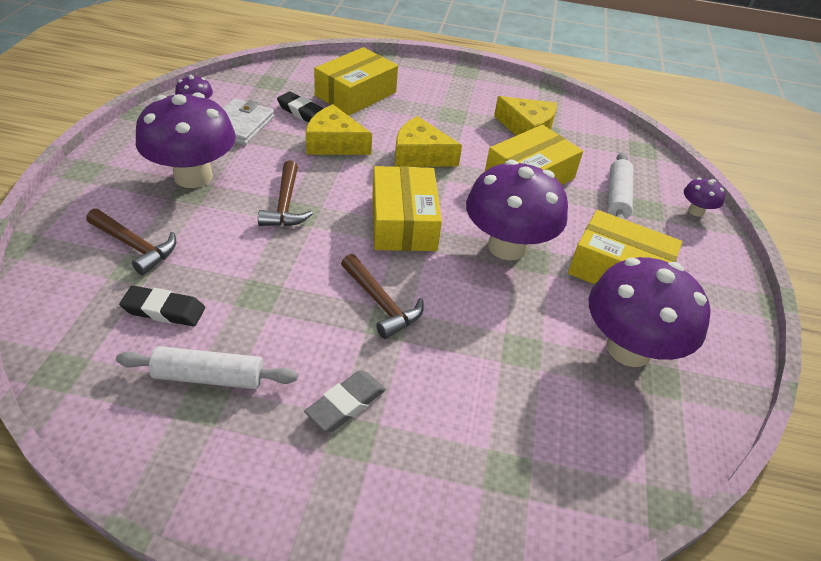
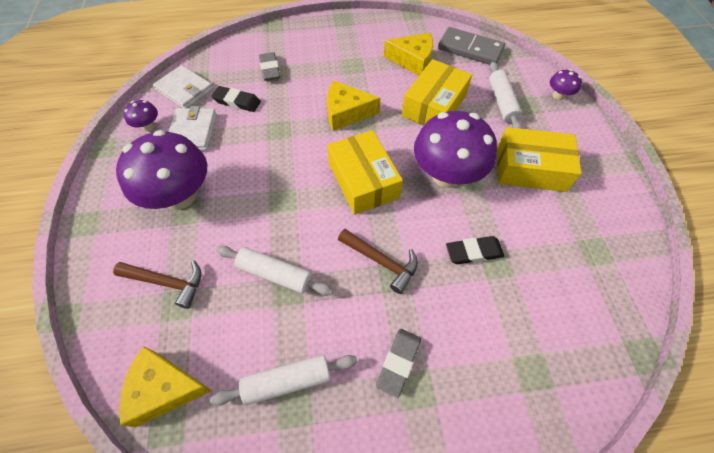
camera: 15 degrees left, 15 degrees up
black eraser [119,286,205,326] -> black eraser moved to [446,236,504,264]
brown hammer [258,161,313,226] -> none
yellow cheese [306,104,372,155] -> yellow cheese moved to [119,346,212,427]
yellow box [314,47,398,115] -> grey eraser [259,52,280,81]
purple mushroom [589,257,711,367] -> none
none -> white wallet [153,65,213,108]
none -> white rolling pin [216,246,334,296]
none -> grey domino [438,27,505,65]

